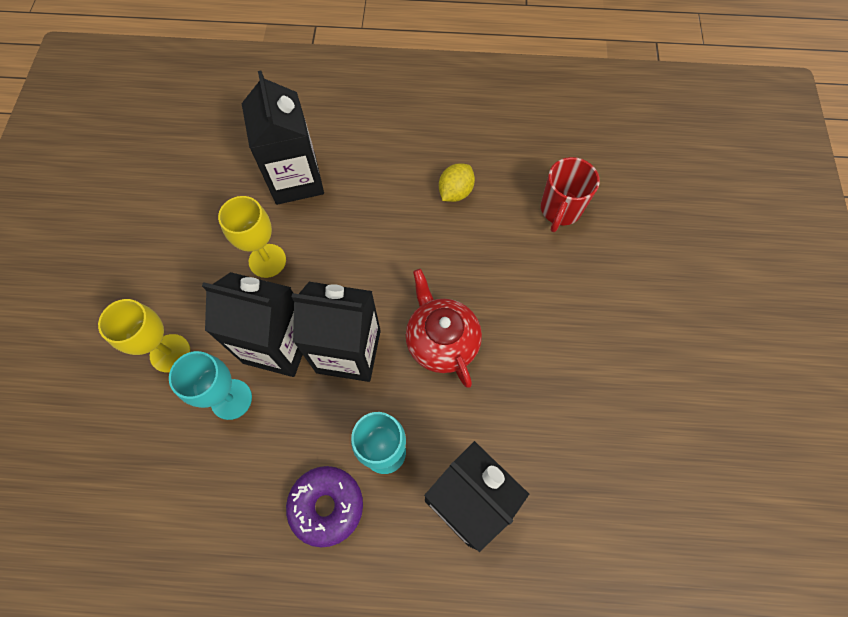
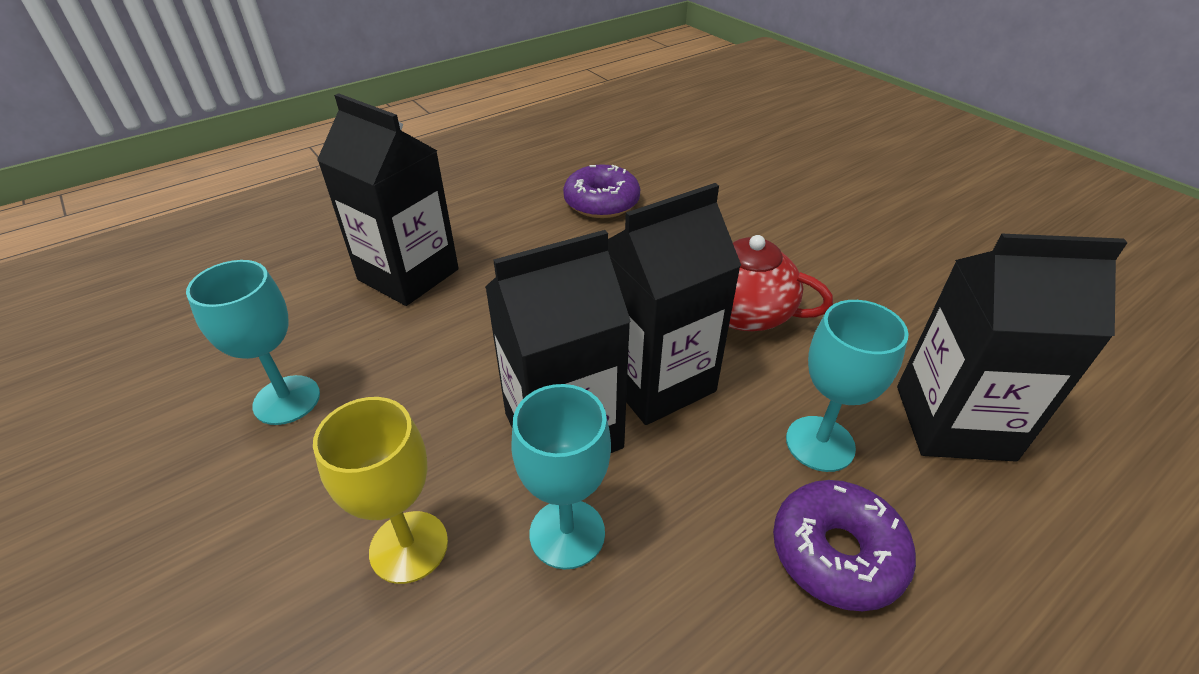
camera: 40 degrees left, 25 degrees down
yellow goblet [218,196,286,278] -> none
yellow lemon [439,163,475,202] -> purple donut [563,164,640,218]
red mug [541,157,600,232] -> none
none -> turquoise goblet [186,260,320,425]

